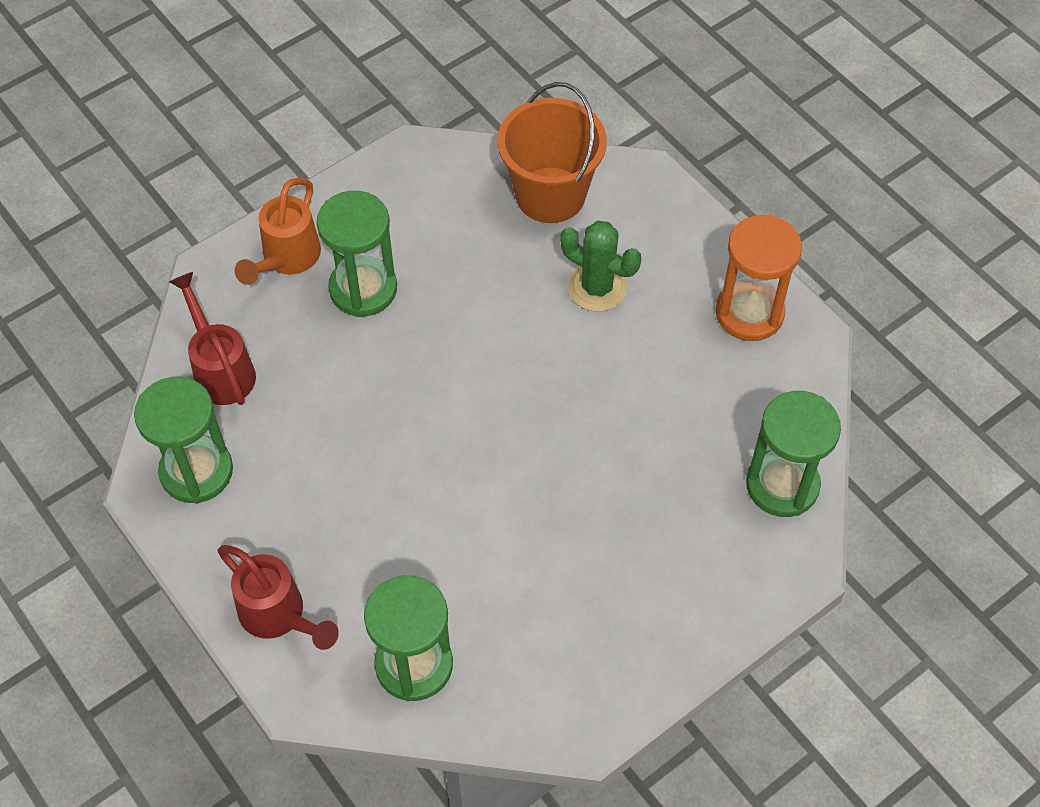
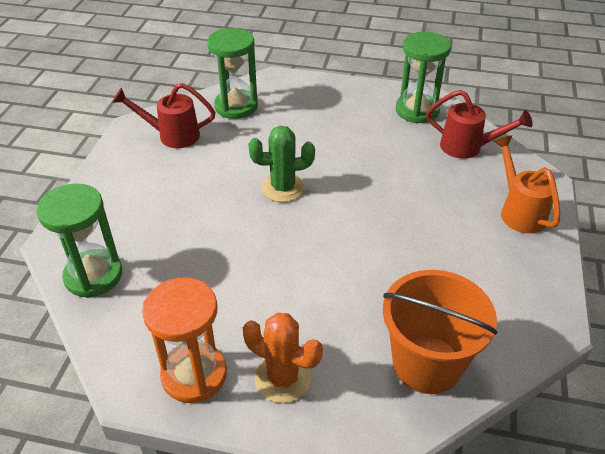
camera: 140 degrees right, 15 degrees down
red watering can [217,545,339,650] -> red watering can moved to [112,83,216,148]
green hourglass [317,191,397,317] -> none
green cactus [560,221,641,312] -> green cactus moved to [248,126,315,202]
none -> orange cactus [243,313,323,403]

